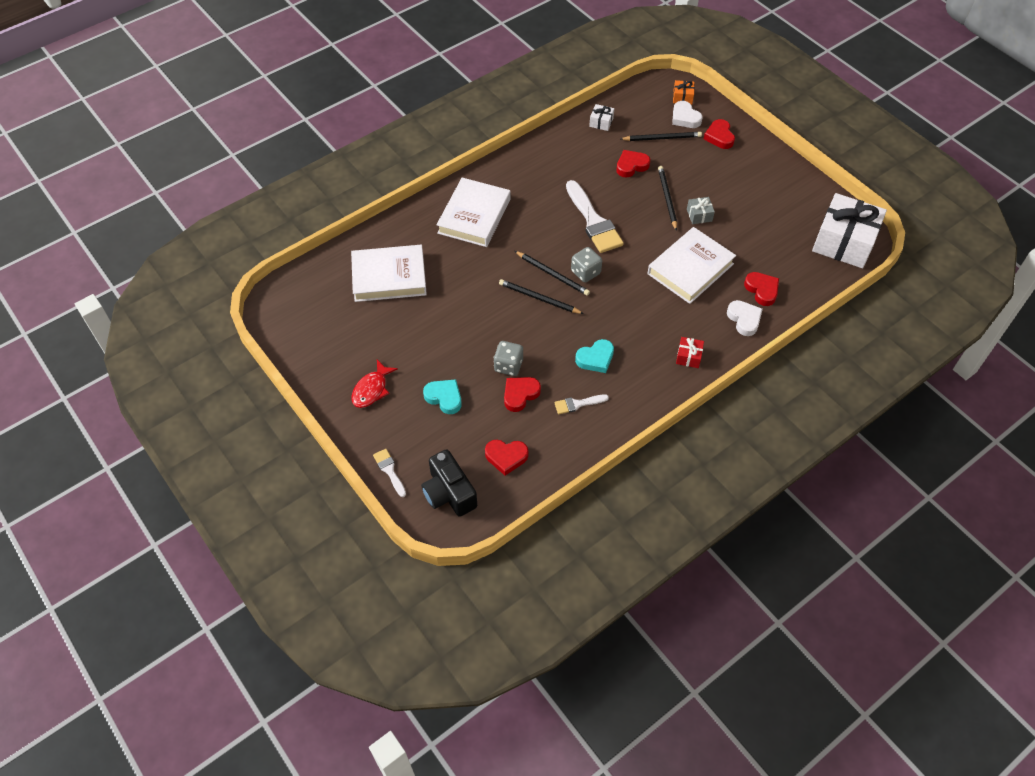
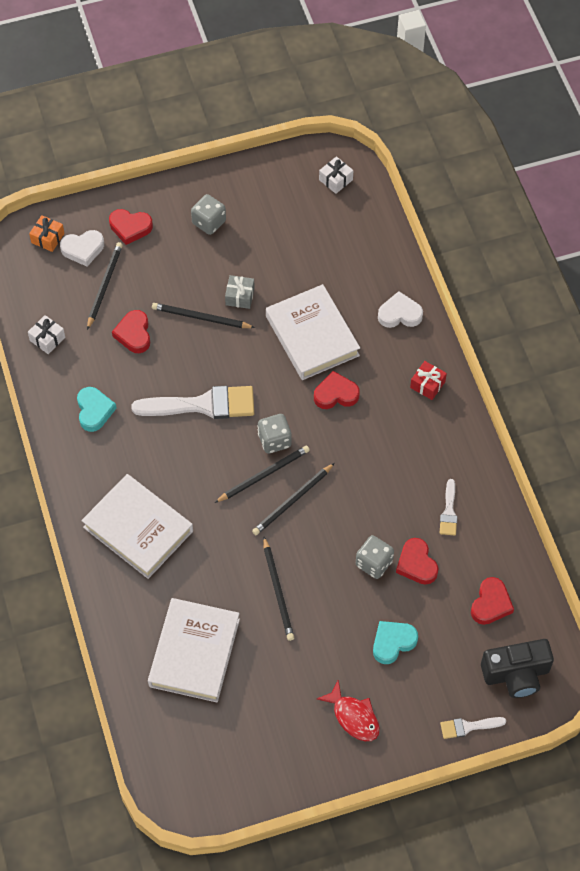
camera: 70 degrees left, 5 degrees up
turquoise heart [575,339,614,373] -> turquoise heart moved to [77,387,117,432]
red heart [744,272,779,306] -> red heart moved to [314,371,360,409]
white gift [812,193,887,268] -> white gift [319,156,353,194], size x0.41
none -> grey dice [191,194,226,235]
none -> black pencil [263,537,294,641]

